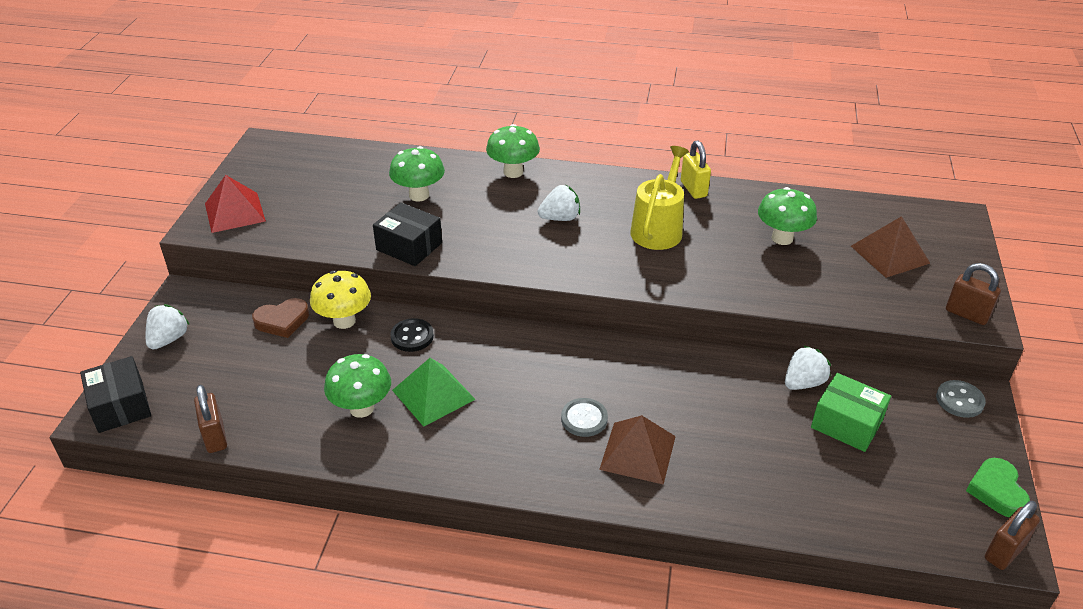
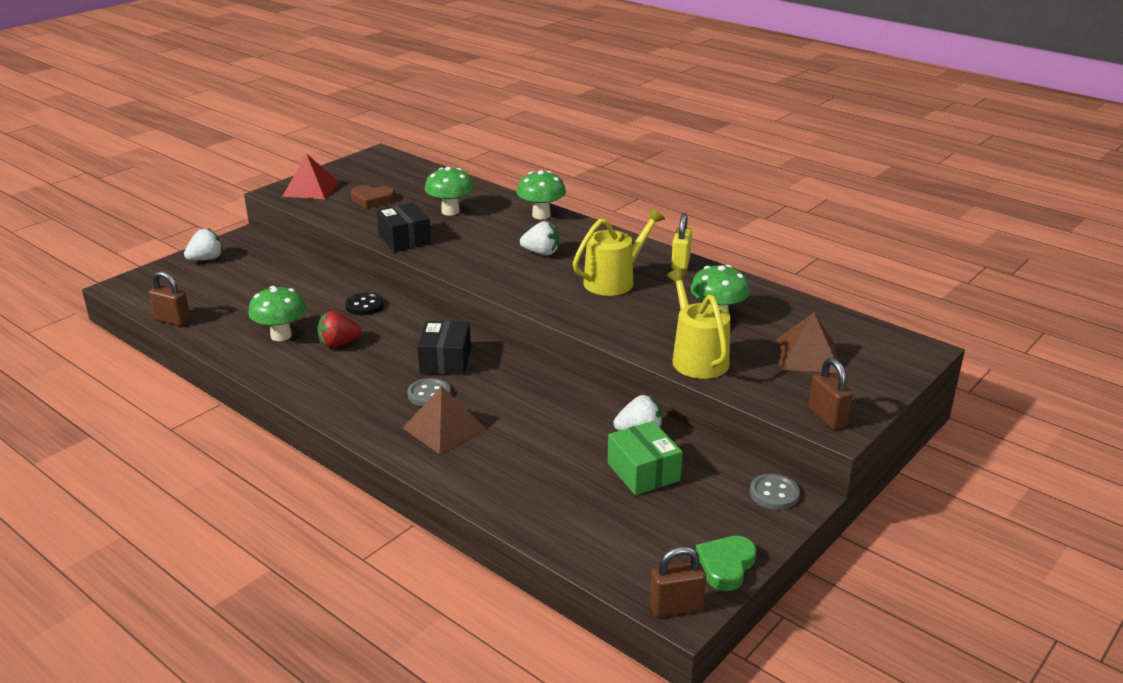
camera: 30 degrees right, 10 degrees down
black box [80,356,151,433] -> black box moved to [417,321,471,375]
brown padlock [194,385,227,453] -> brown padlock turned 75 degrees counterclockwise [149,271,191,326]
brown heart [252,298,309,338] -> brown heart moved to [351,185,395,209]
yellow mushroom [310,270,371,329] -> none
green pyramid [392,358,476,427] -> red strawberry [317,311,362,348]
none -> yellow watering can [667,269,730,379]

